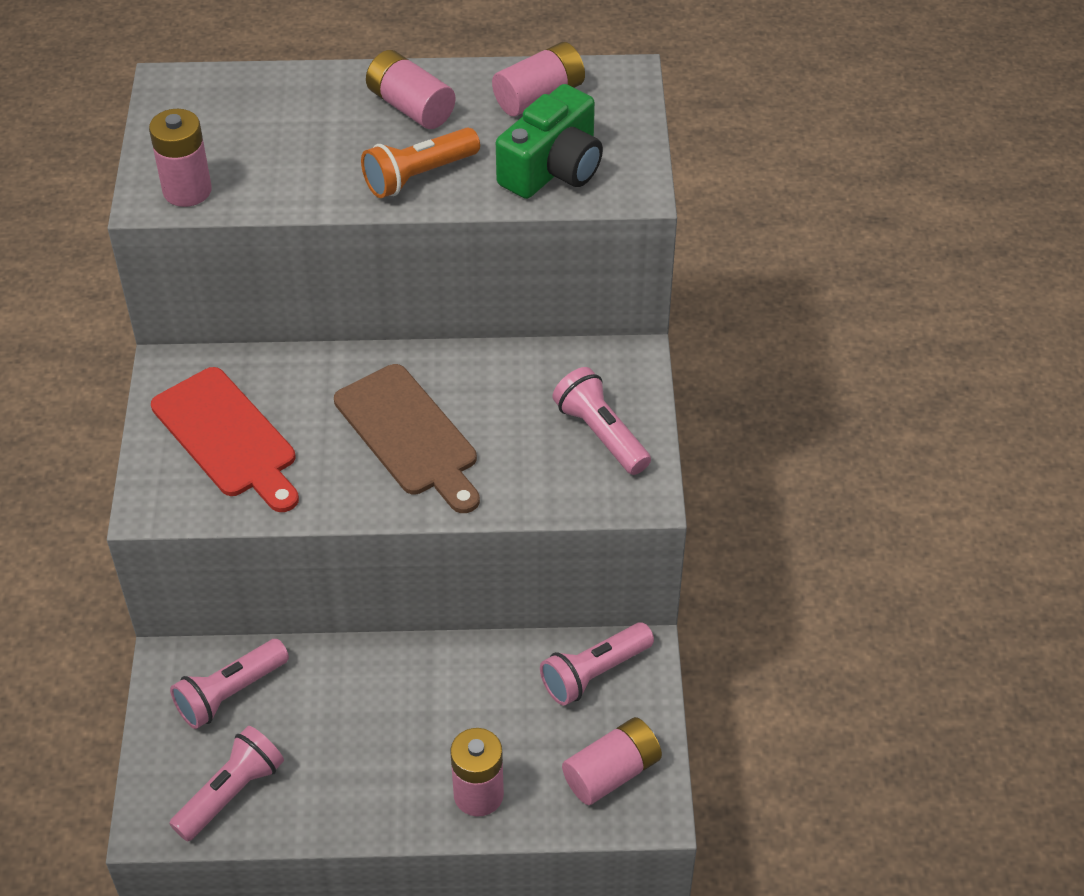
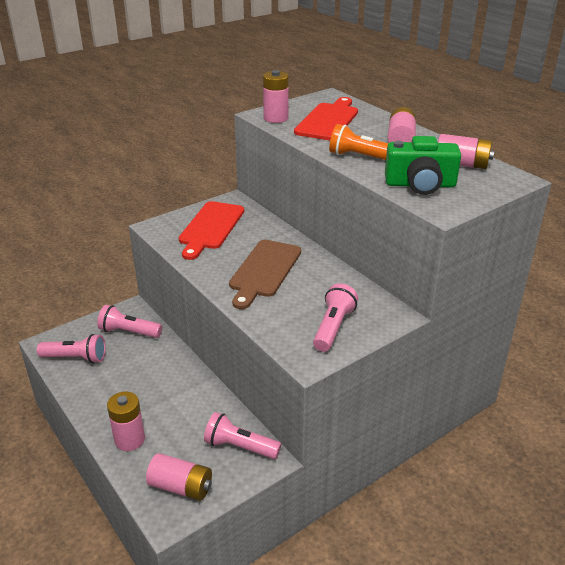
camera: 55 degrees right, 15 degrees down
none -> red cutting board [294,97,358,140]

